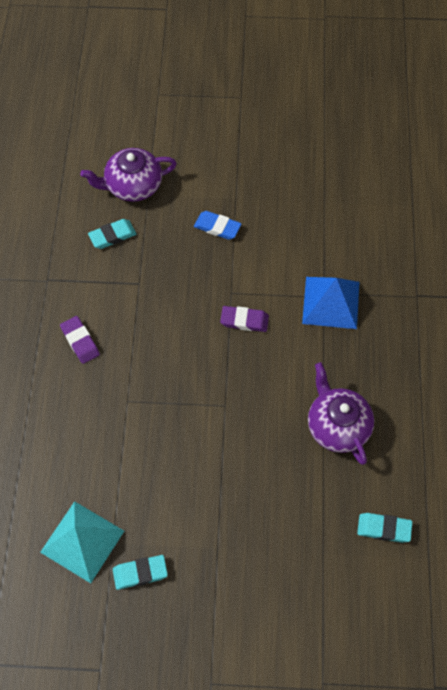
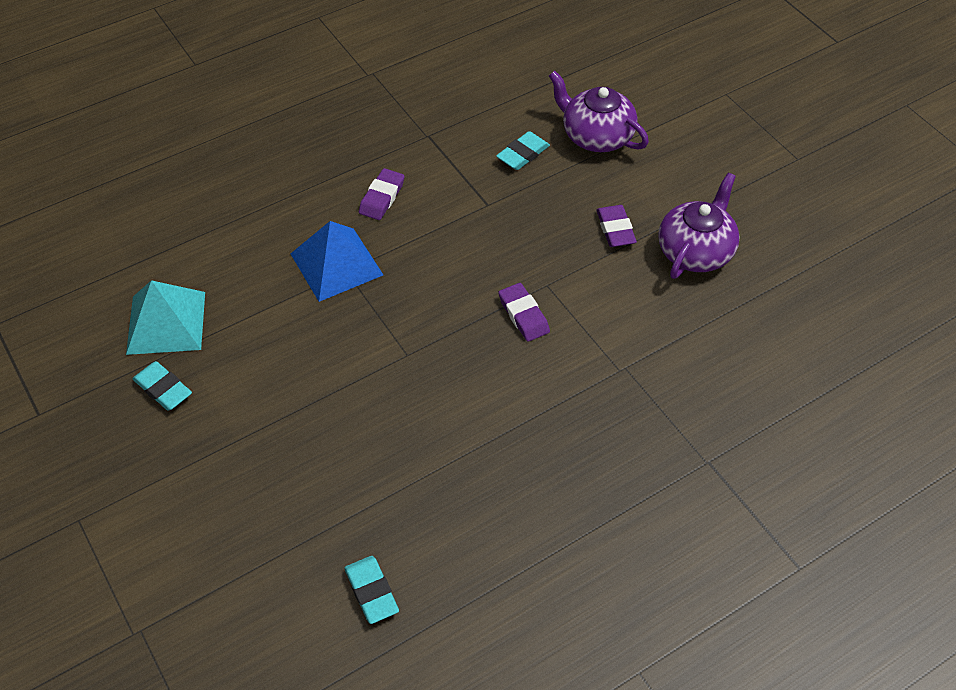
camera: 55 degrees right, 10 degrees down
turquoise eraser [88,219,136,249] -> turquoise eraser turned 75 degrees counterclockwise [496,131,550,170]
blue eraser [194,211,241,240] -> purple eraser [596,205,637,247]
blue pyramid [302,277,359,329] -> blue pyramid moved to [291,221,383,302]
purple teapot [308,362,374,465] -> purple teapot moved to [658,173,740,279]

